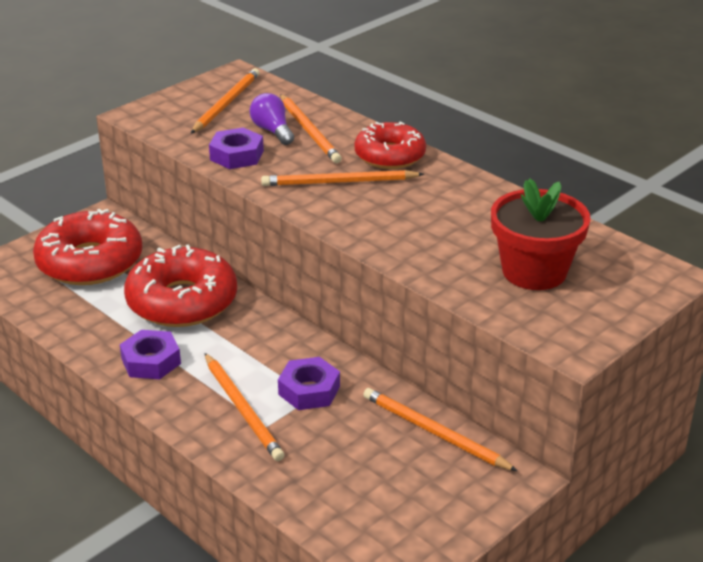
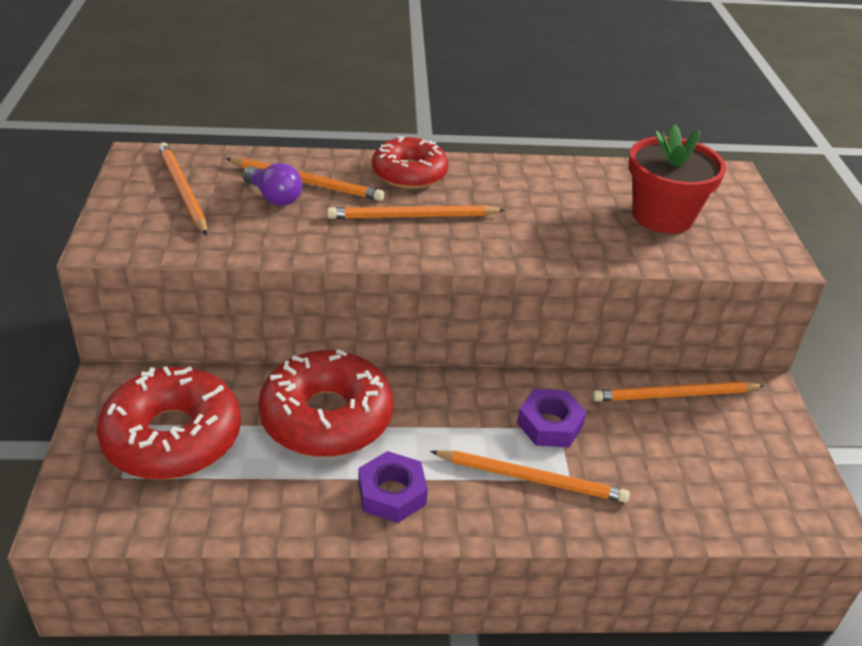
camera: 50 degrees left, 5 degrees up
purple nut [209,127,264,169] -> none
purple light bulb [250,93,294,145] -> purple light bulb turned 150 degrees counterclockwise [242,163,302,206]
orange pencil [261,170,424,186] -> orange pencil turned 45 degrees clockwise [327,205,505,219]

